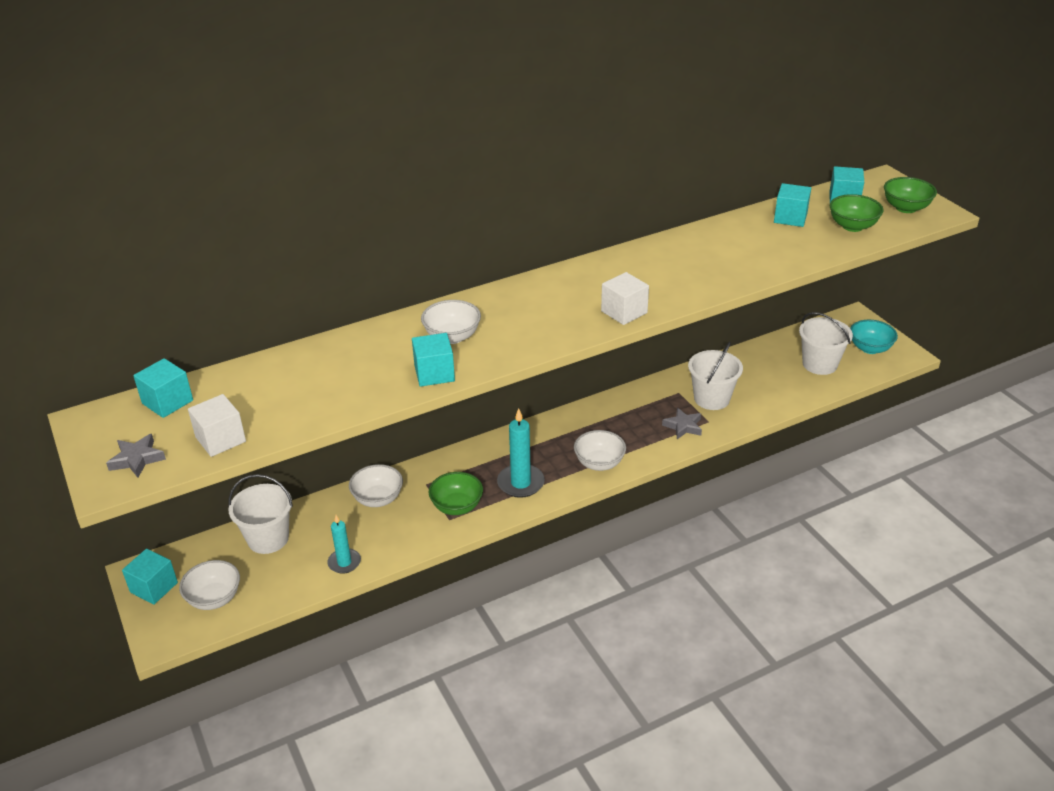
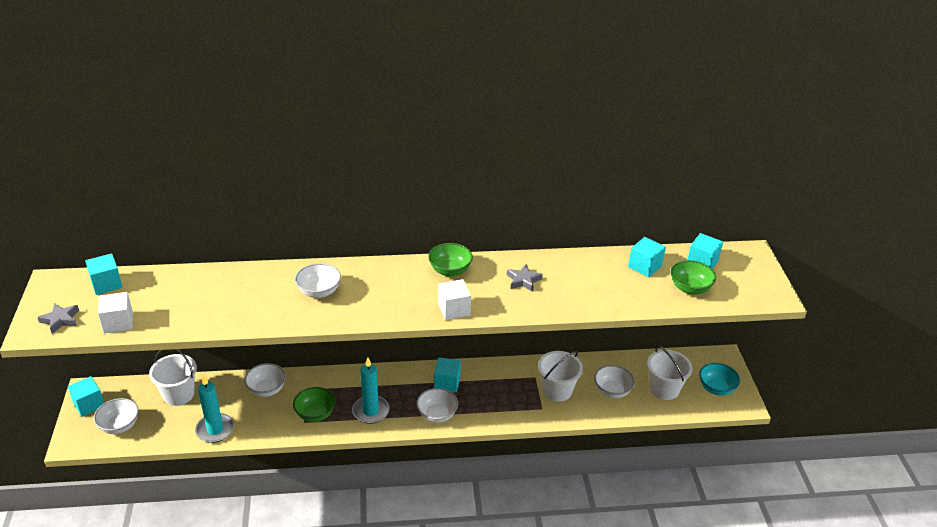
camera: 20 degrees right, 0 degrees up
turquoise candle [327,515,361,574] -> turquoise candle [195,375,234,443], size x1.54
turquoise cube [412,333,455,387] -> turquoise cube moved to [434,358,461,393]
grey star [662,408,702,439] -> grey star moved to [507,264,543,292]
green bowl [884,177,937,213] -> green bowl moved to [428,243,473,277]
none -> white bowl [594,365,635,398]

